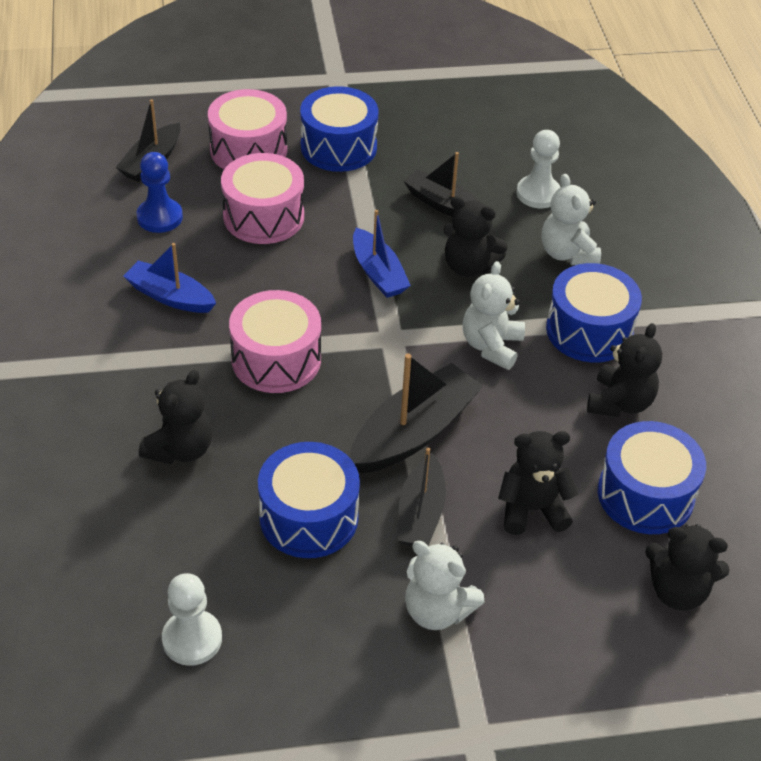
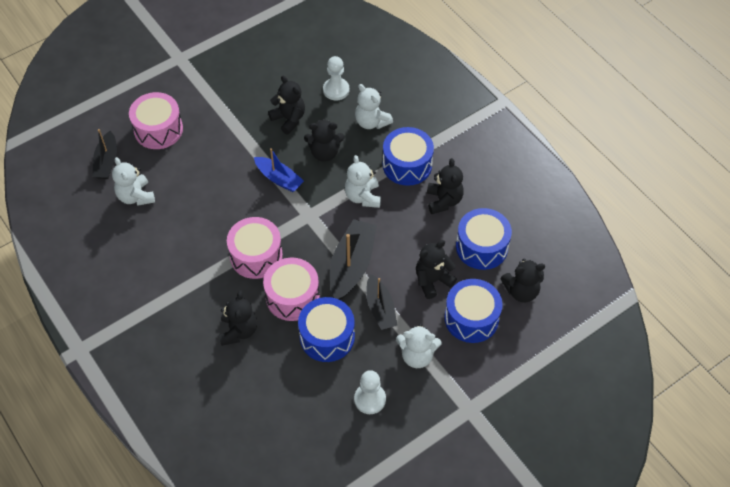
camera: 25 degrees left, 10 degrees up
blue boat [123,243,216,313] -> none
blue pawn [137,152,183,233] -> white teddy bear [112,157,155,205]
white pawn [162,573,222,666] -> white pawn moved to [354,370,386,414]
pink drum [221,153,304,244] -> pink drum moved to [263,258,320,321]
blue drum [300,86,378,172] -> blue drum moved to [444,279,503,343]
black boat [403,152,482,217] -> black teddy bear [268,76,305,134]

